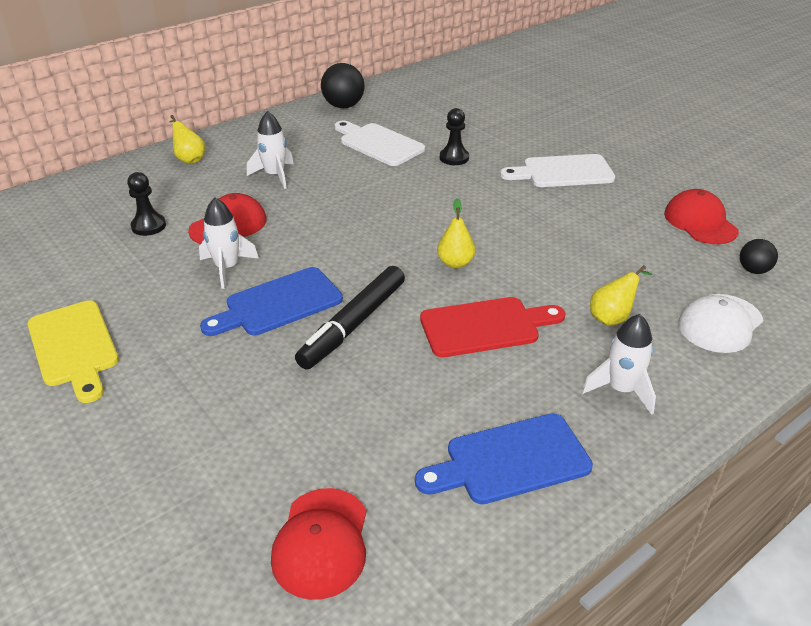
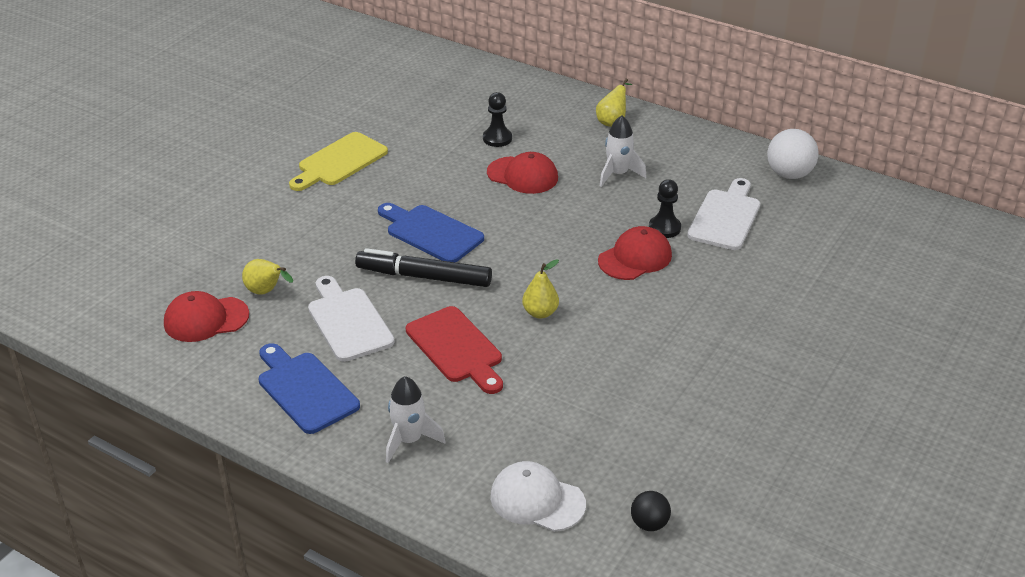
camera: 70 degrees right, 0 degrees up
white rocket [199,198,259,289] -> none
black ball [321,63,365,108] -> white ball [767,129,819,179]
black pawn [440,108,469,165] -> black pawn moved to [649,179,681,238]
white cutting board [500,154,615,187] -> white cutting board moved to [308,276,395,362]
yellow pear [590,265,652,326] -> yellow pear moved to [242,259,293,295]
red cap [664,189,739,244] -> red cap moved to [598,226,672,280]

